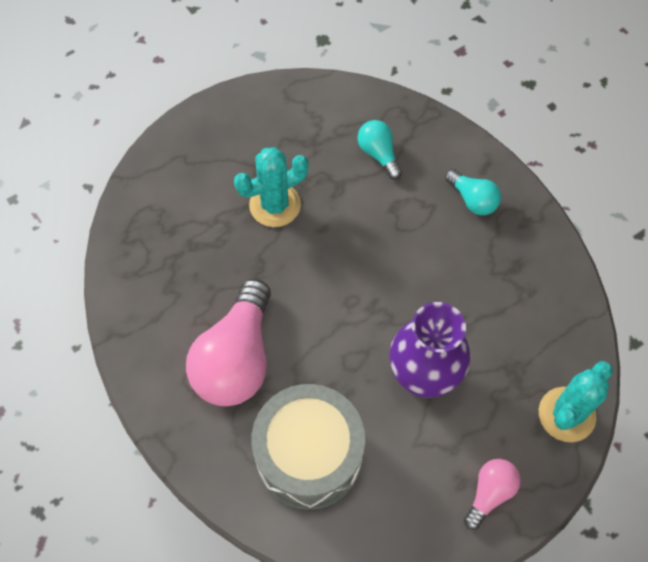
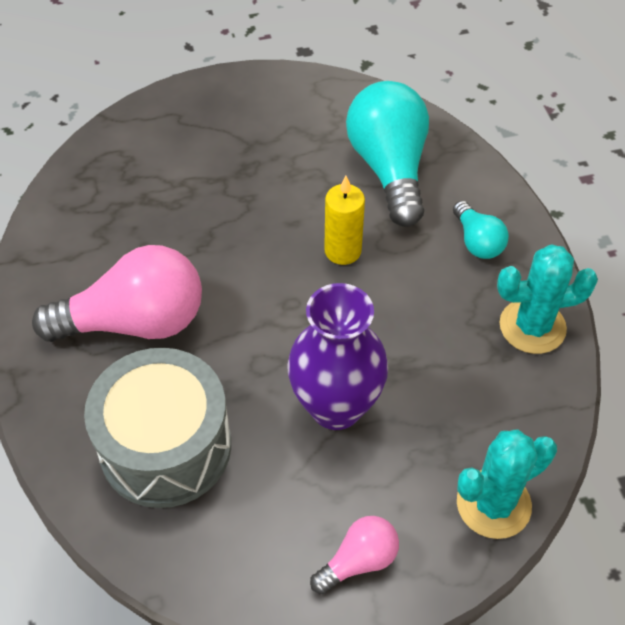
camera: 20 degrees right, 10 degrees down
pink light bulb [186,279,271,406] -> pink light bulb turned 135 degrees counterclockwise [32,245,202,342]
turquoise cactus [234,147,309,227] -> turquoise cactus moved to [497,244,598,354]
turquoise light bulb [357,120,402,180] -> turquoise light bulb [346,81,429,227], size x2.00
none -> yellow candle [324,176,365,265]

